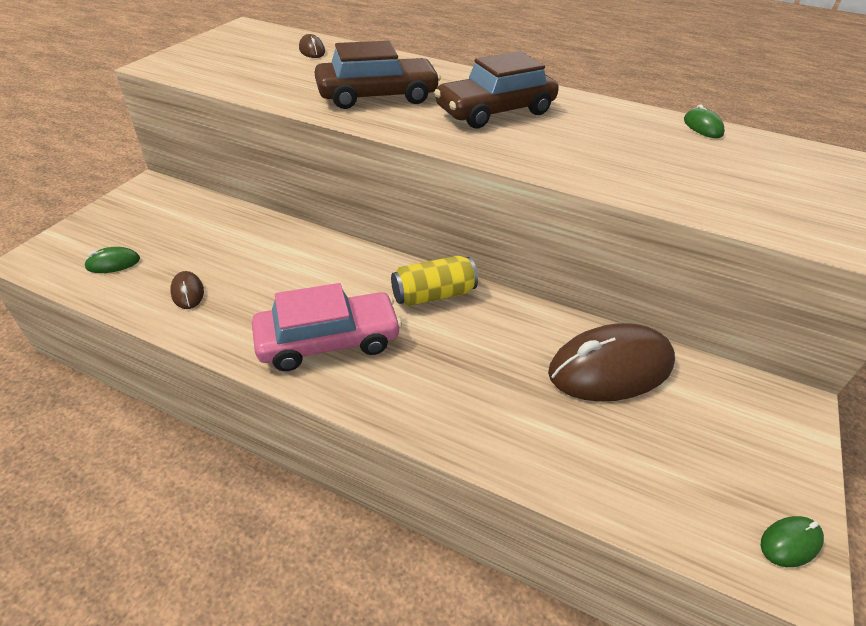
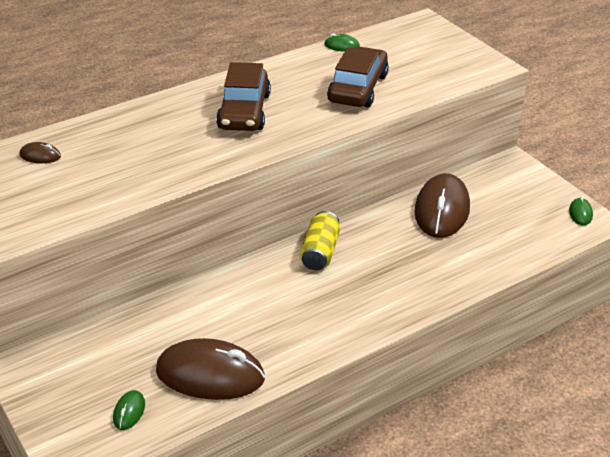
camera: 55 degrees left, 5 degrees down
brown mouse [170,271,204,309] -> brown mouse [156,338,265,400], size x2.37
pink car [252,283,402,371] -> none
brown car [315,41,441,109] -> brown car moved to [327,46,389,107]

